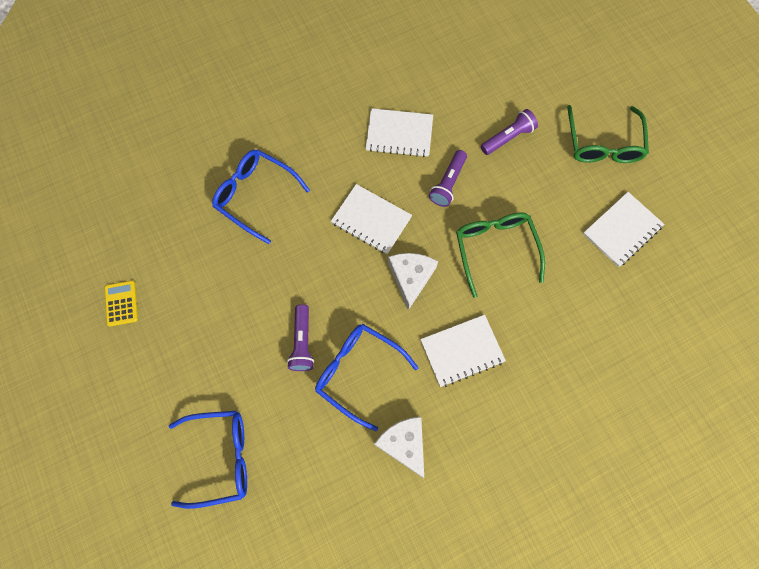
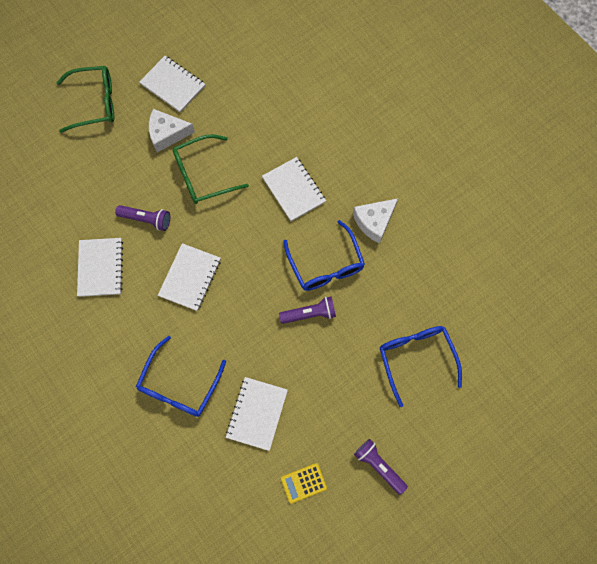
camera: 100 degrees left, 0 degrees up
blue glasses [315,324,418,431] -> blue glasses turned 45 degrees counterclockwise [283,220,365,291]
white cheese [388,253,438,310] -> white cheese moved to [149,109,195,152]
purple flashlight [481,109,538,155] -> purple flashlight moved to [354,439,408,495]
none -> white notebook [226,377,288,451]

